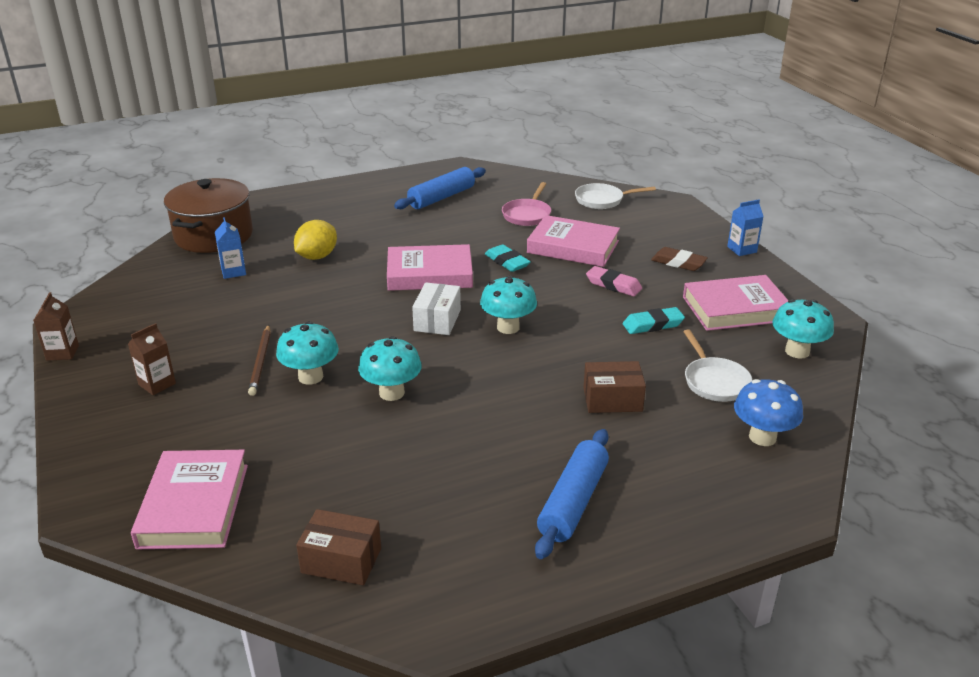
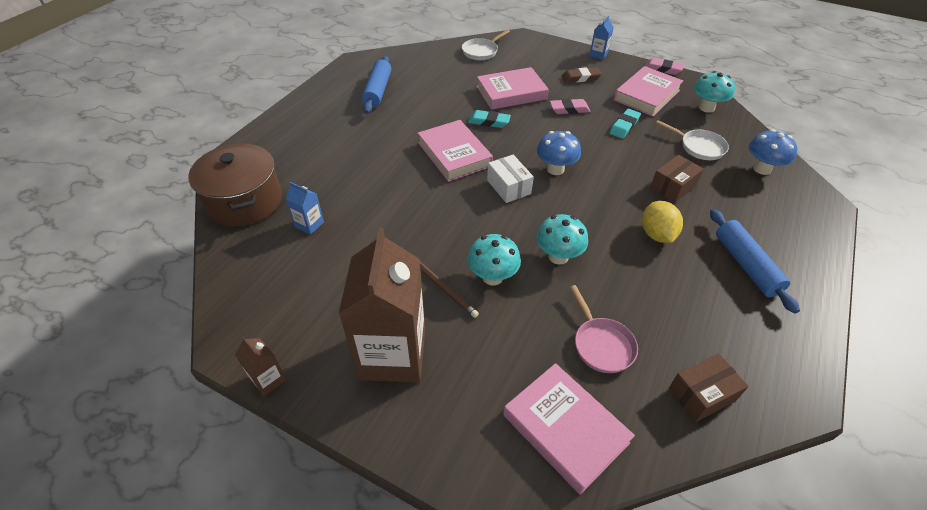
camera: 40 degrees left, 15 degrees up
brown carton [128,323,176,395] -> brown carton [339,228,425,382], size x2.41
yellow lemon [294,220,337,260] -> yellow lemon moved to [642,201,683,243]
pink book [387,244,473,291] -> pink book turned 75 degrees counterclockwise [418,120,493,182]
turquoise mushroom [480,275,537,334] -> blue mushroom [537,131,581,175]
pink pan [502,182,551,226] -> pink pan moved to [570,285,638,373]
none -> pink eraser [645,58,684,75]

